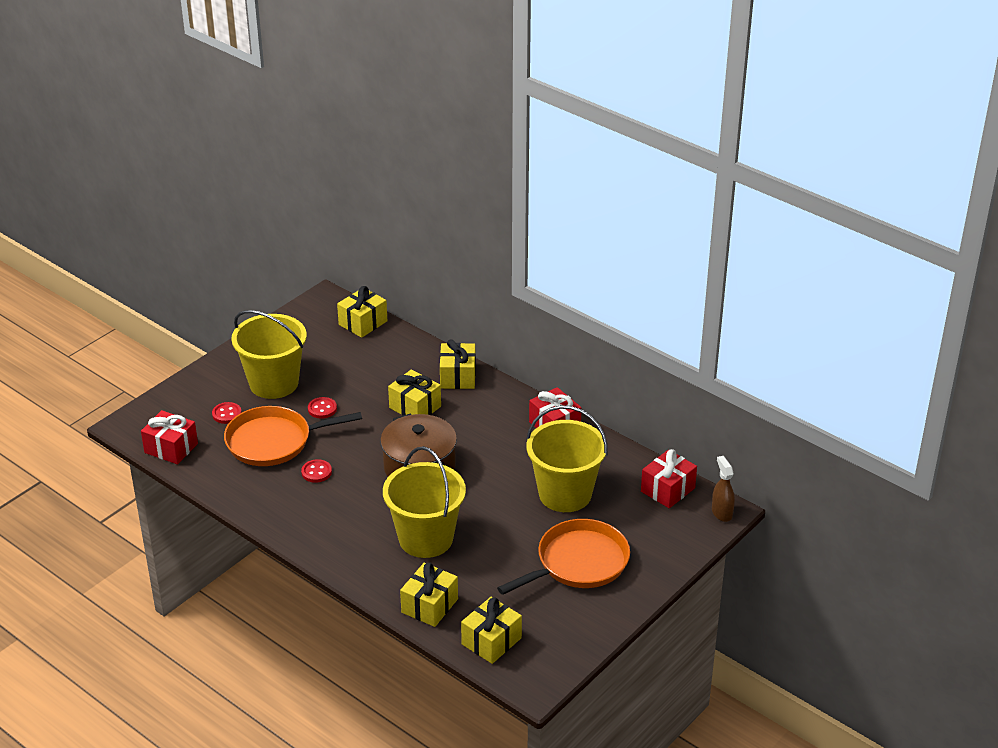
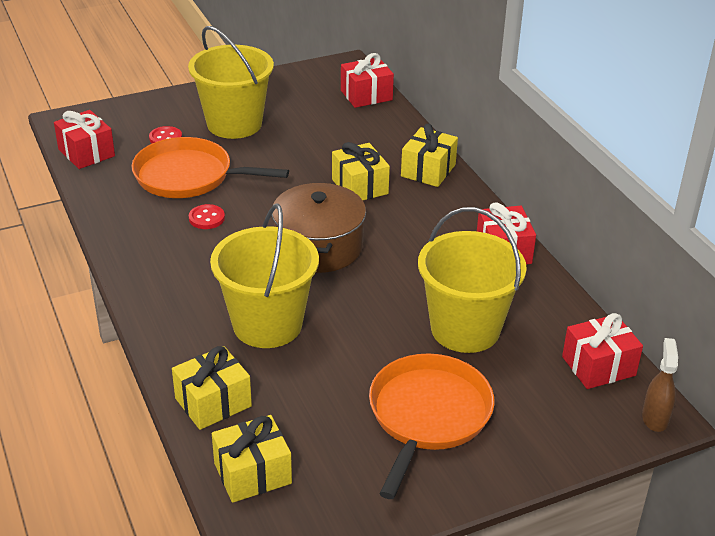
camera: 25 degrees right, 0 degrees up
red button [308,397,337,419] -> none
yellow gift [337,286,387,338] -> red gift [341,53,394,108]
orange pan [497,519,630,595] -> orange pan turned 60 degrees counterclockwise [369,353,494,499]

